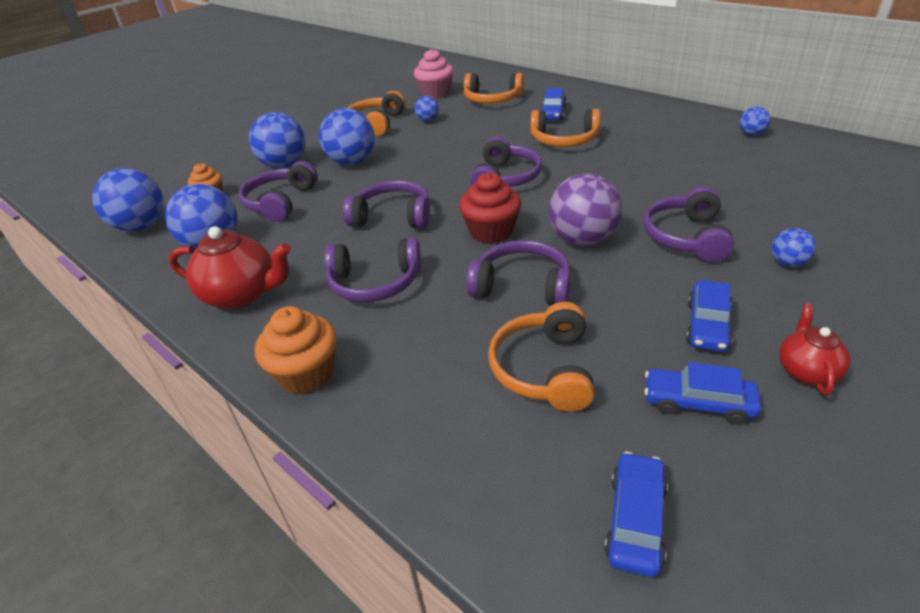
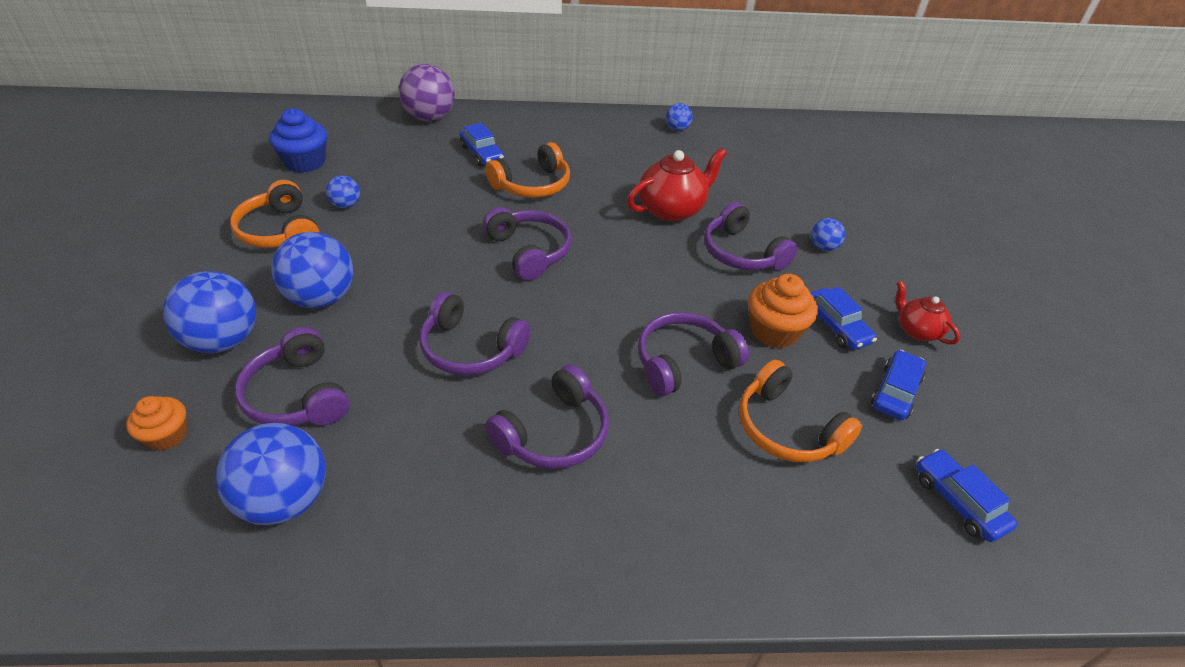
camera: 50 degrees left, 5 degrees up
blue ball [92,168,164,231] -> none
red teapot [169,226,291,309] -> red teapot moved to [627,148,727,222]
orange cupcake [255,306,337,394] -> orange cupcake moved to [748,274,818,349]
purple headphones [343,180,430,229] -> purple headphones turned 120 degrees counterclockwise [419,291,531,376]
pink cupcake [414,49,454,99] -> blue cupcake [269,108,327,173]
red cupcake [459,172,521,244] -> none
orange headphones [464,73,524,104] -> none
purple ball [549,173,622,246] -> purple ball moved to [399,64,455,122]
blue car [645,362,761,424] -> blue car turned 150 degrees clockwise [871,350,926,420]

